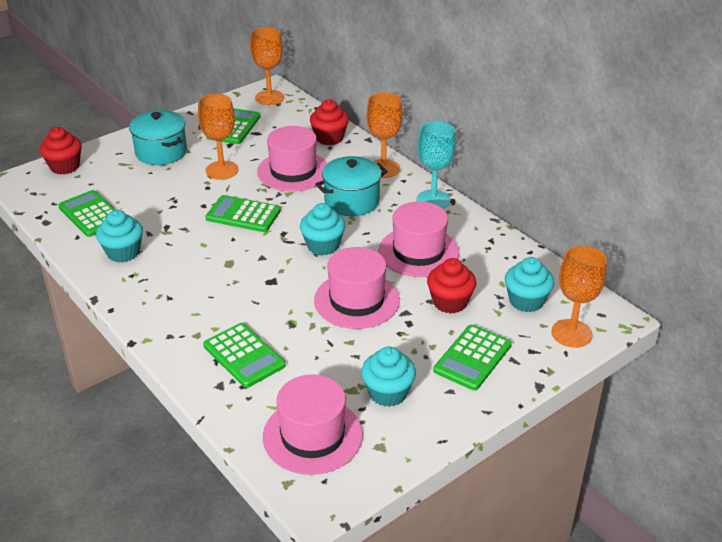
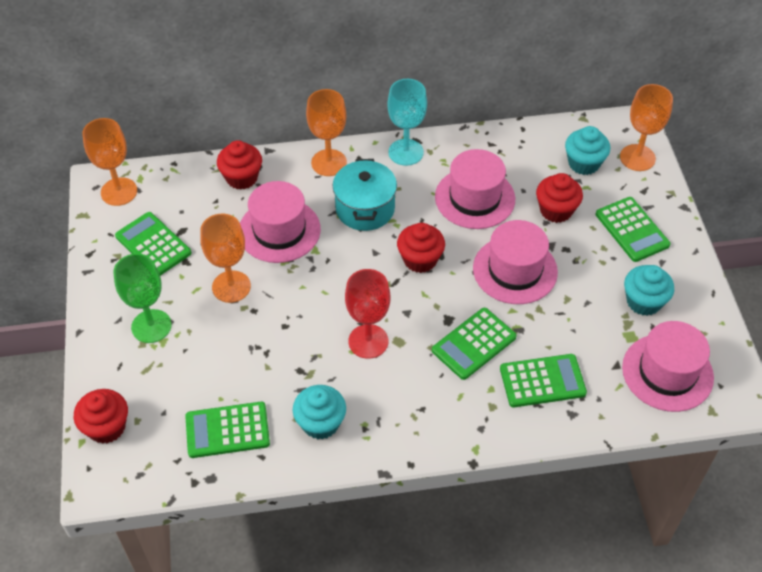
camera: 60 degrees left, 15 degrees up
turquoise pot [129,110,187,165] -> green goblet [113,253,172,343]
green calculator [205,195,281,232] -> green calculator moved to [432,308,517,380]
turquoise cupcake [300,203,346,256] -> red cupcake [397,223,445,273]
none -> red goblet [345,269,390,359]

